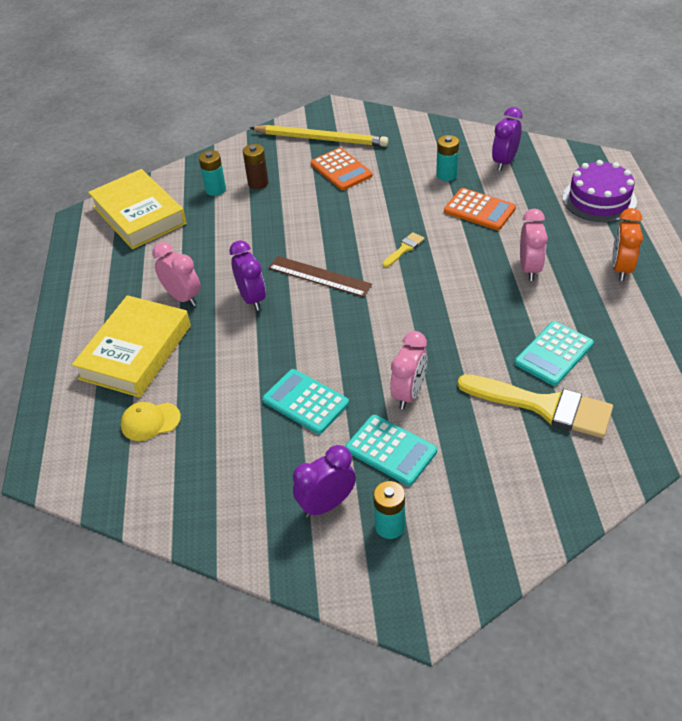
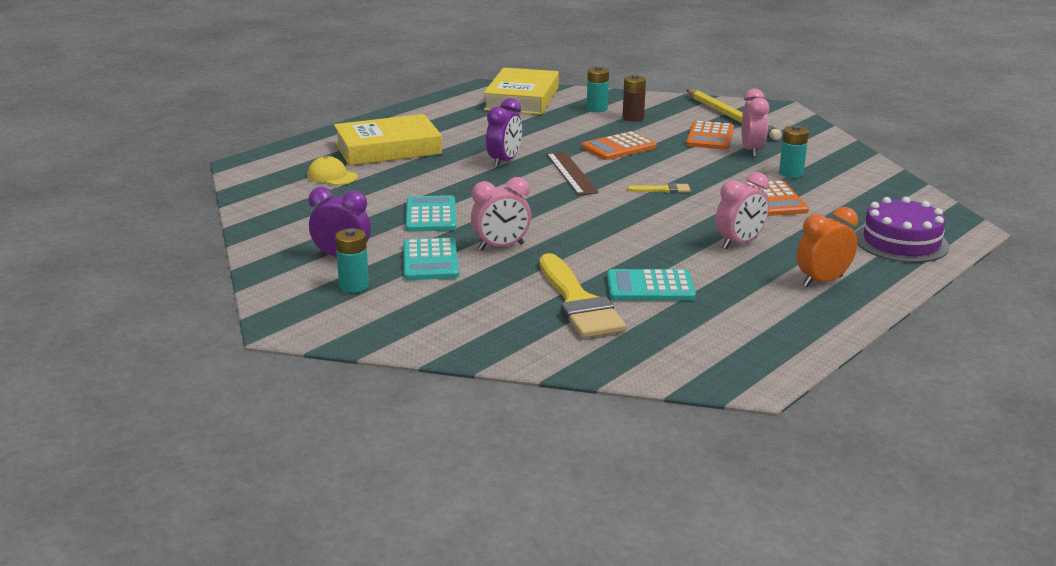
camera: 45 degrees right, 20 degrees down
pink clock [152,242,201,306] -> pink clock moved to [741,89,769,157]
purple clock [492,107,523,171] -> none
none -> orange calculator [582,131,656,160]

